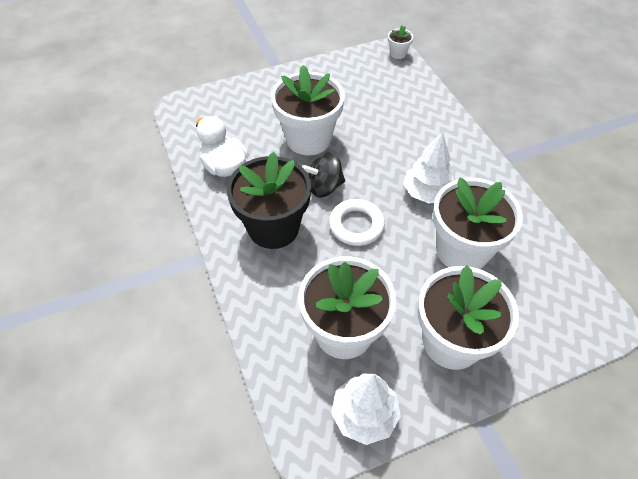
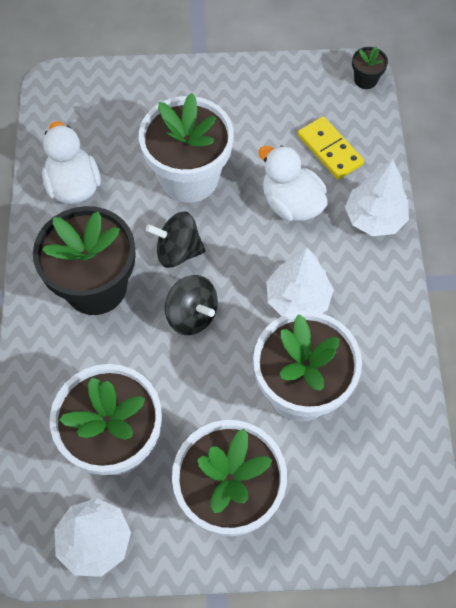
camera: 20 degrees right, 10 degrees up
white ring [329,199,385,246] -> black spinning top [165,275,218,335]
white flower pot [388,26,413,59] -> black flower pot [352,47,388,89]
none -> white duck [259,145,328,221]
none -> yellow domino [298,116,364,180]
none -> white tree [345,159,409,236]

